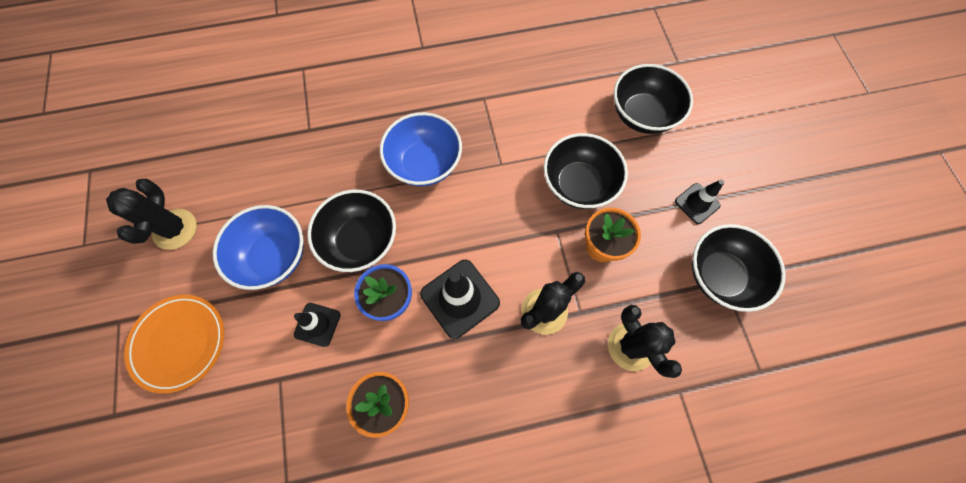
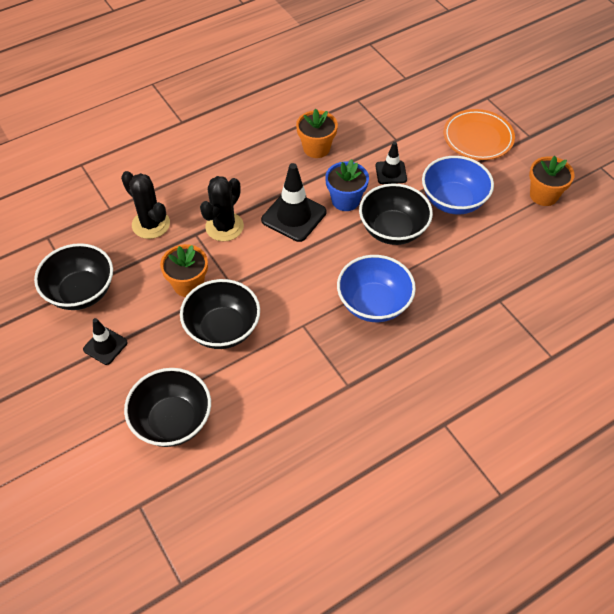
camera: 160 degrees right, 15 degrees down
black cactus [106,179,197,250] -> orange flower pot [529,156,575,206]

